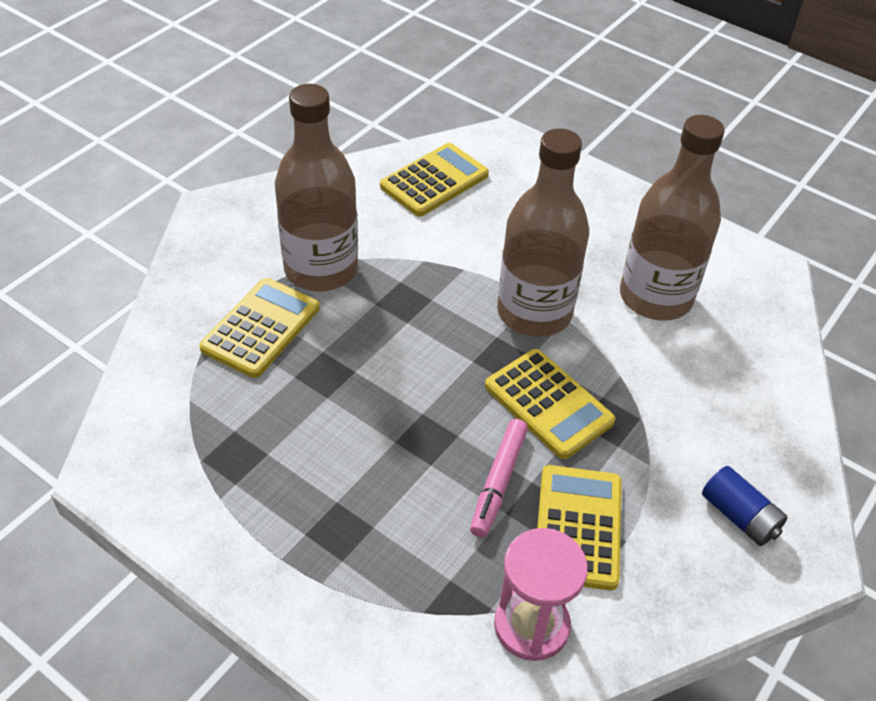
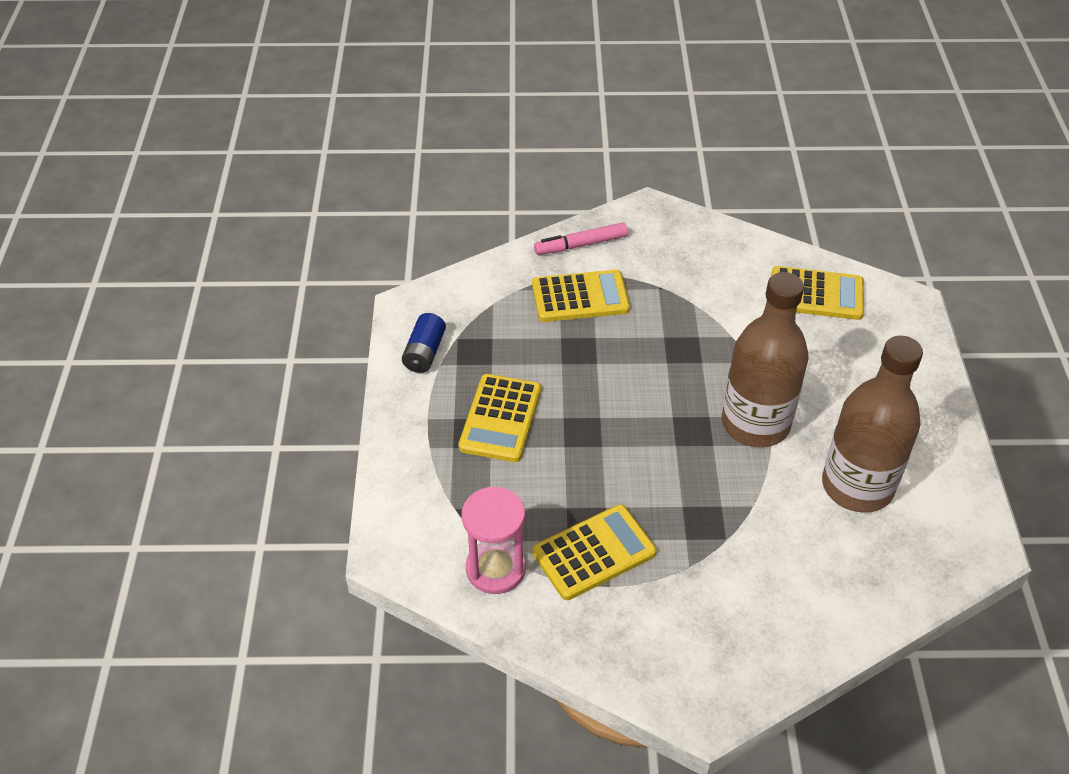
camera: 55 degrees right, 0 degrees up
brown bottle [275,84,358,292] -> none
pink marker [470,419,528,537] -> pink marker moved to [534,222,628,255]
yellow calculator [485,349,615,459] -> yellow calculator moved to [458,374,541,462]
blue battery [702,466,788,546] -> blue battery moved to [402,313,446,373]

